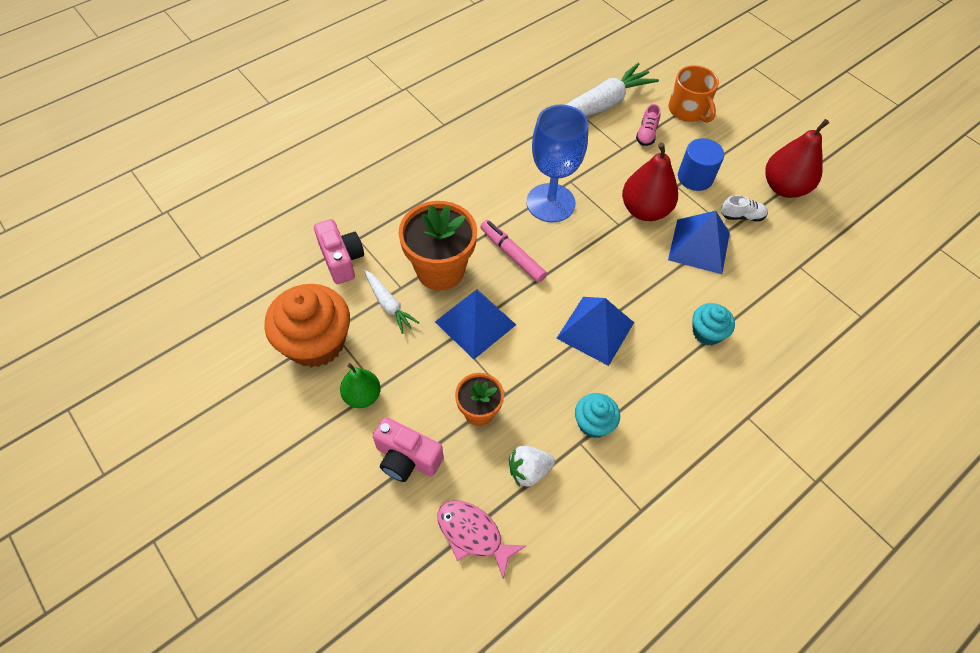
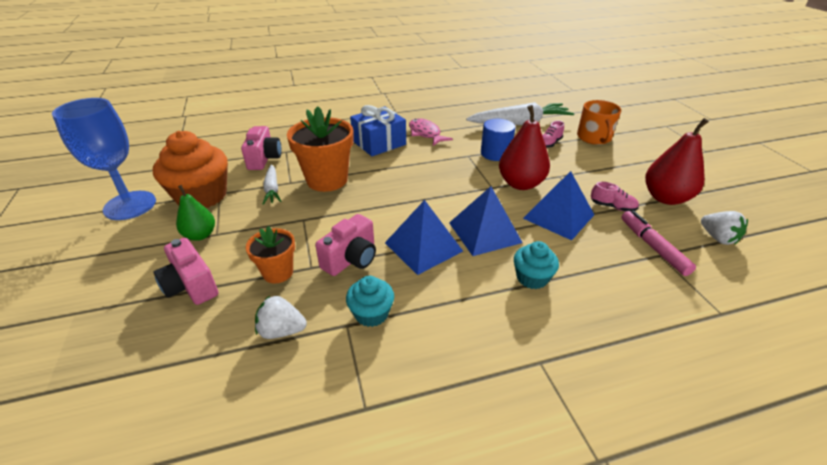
camera: 25 degrees right, 20 degrees down
blue pyramid [435,289,516,359] -> blue pyramid moved to [449,186,523,256]
pink fish [437,500,526,579] -> pink fish moved to [409,118,453,146]
pink marker [480,220,547,283] -> pink marker moved to [621,211,696,276]
blue goblet [526,104,588,222] -> blue goblet moved to [52,98,156,220]
blue cylinder [678,138,724,191] -> blue cylinder moved to [481,119,516,161]
white shoe [721,195,768,222] -> pink shoe [591,182,639,211]
none -> pink camera [315,214,376,276]
none -> blue gift [350,105,406,156]
none -> white strawberry [701,211,748,245]

